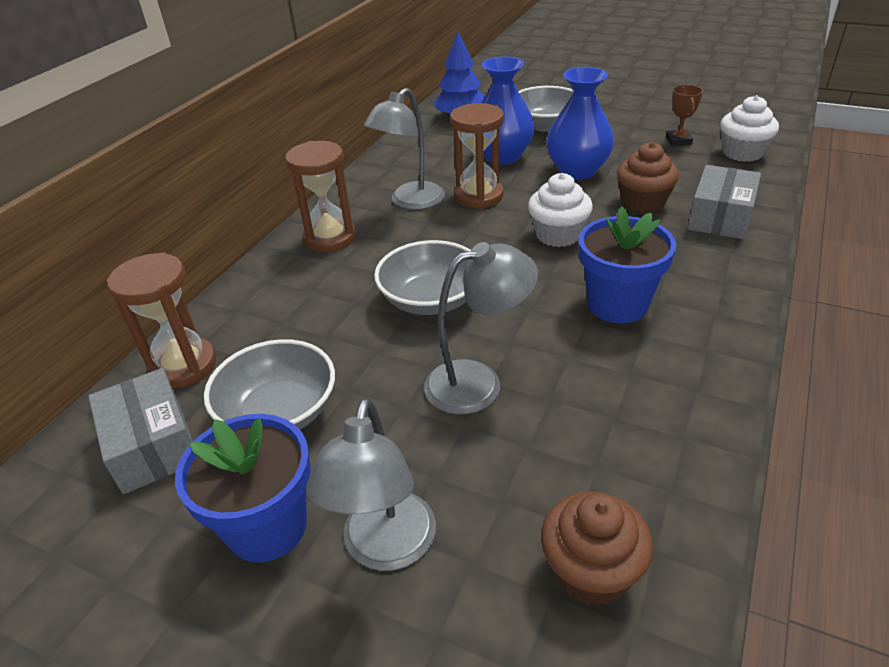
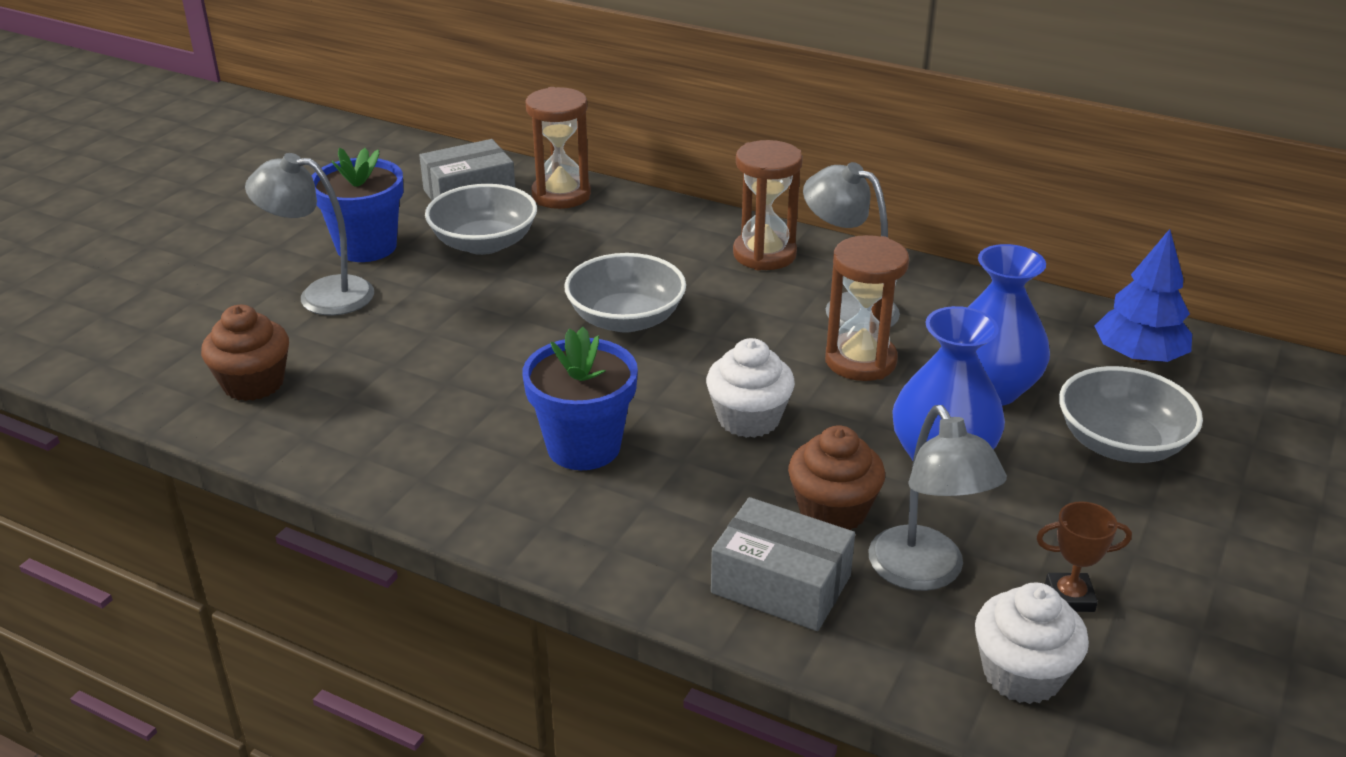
camera: 90 degrees right, 5 degrees down
grey lamp [424,242,538,414] -> grey lamp moved to [868,405,1007,591]

